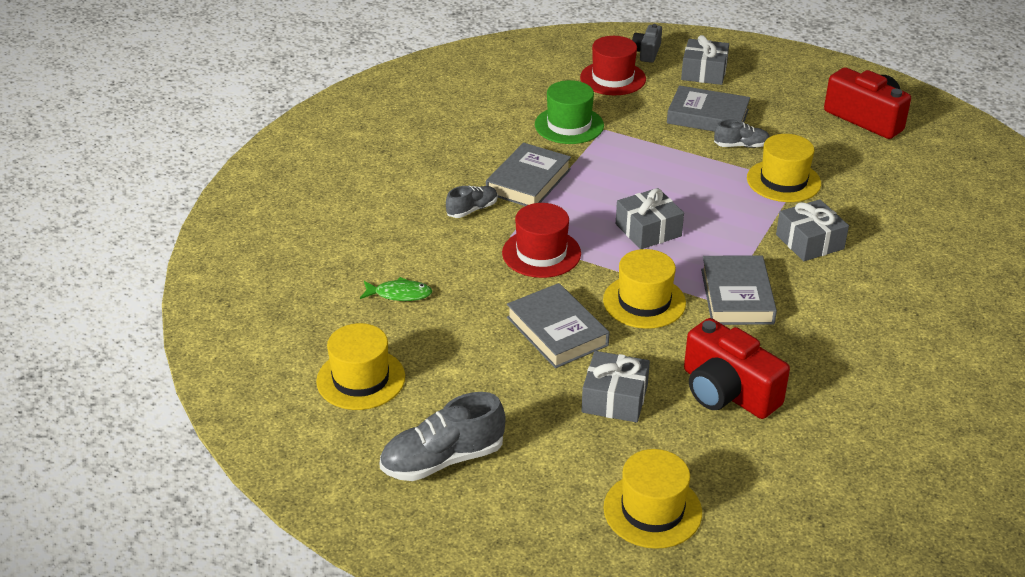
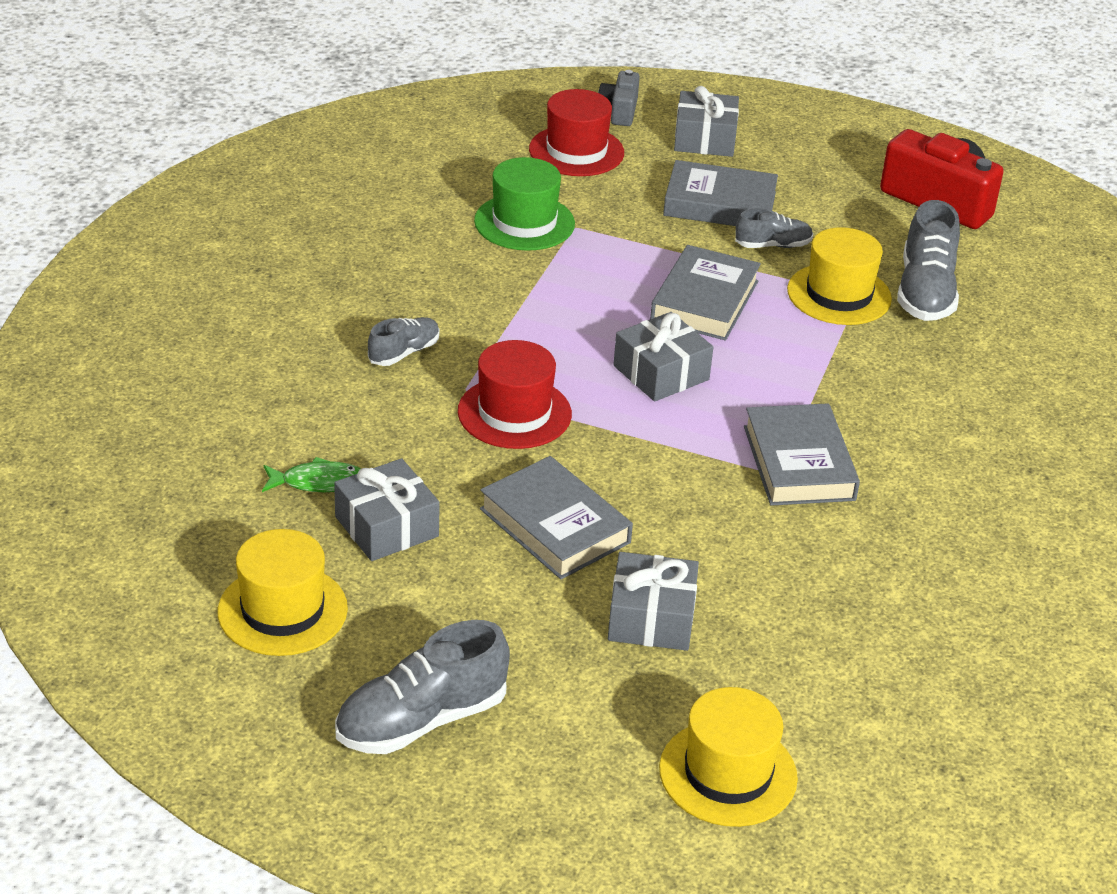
camera: 10 degrees left, 0 degrees up
grey book [486,143,571,206] -> grey book moved to [650,245,761,341]
yellow hat [603,249,686,329] -> none
red camera [684,318,790,419] -> none
grey gift [776,199,849,261] -> grey gift moved to [334,458,440,561]
none -> grey shoe [897,200,960,321]

